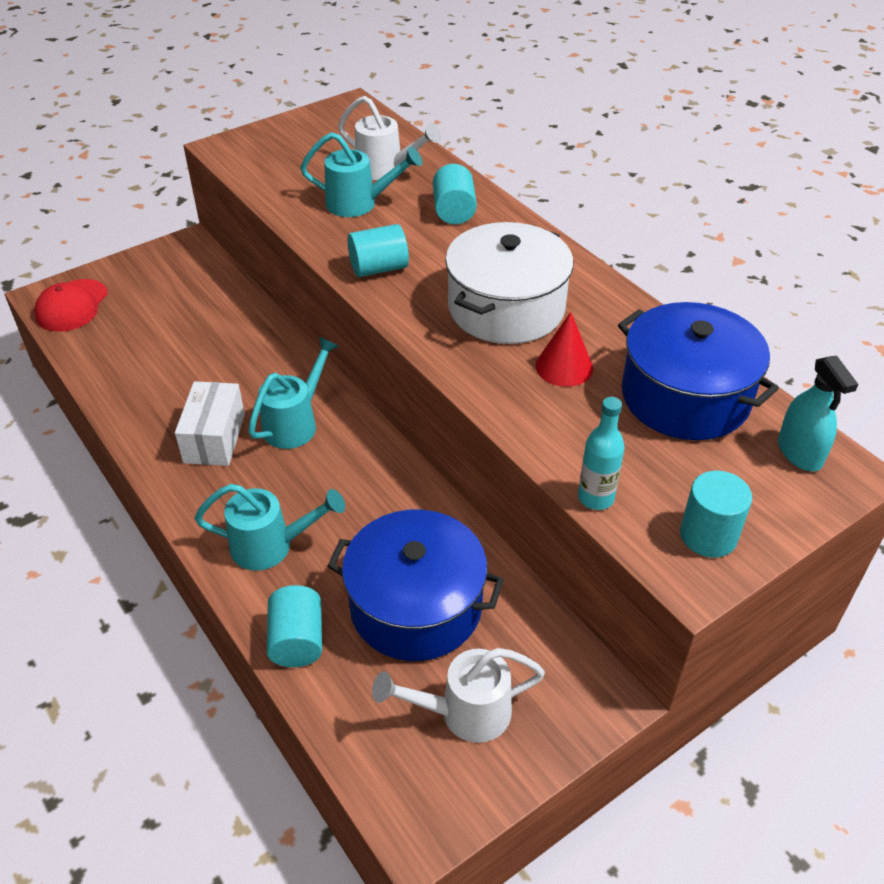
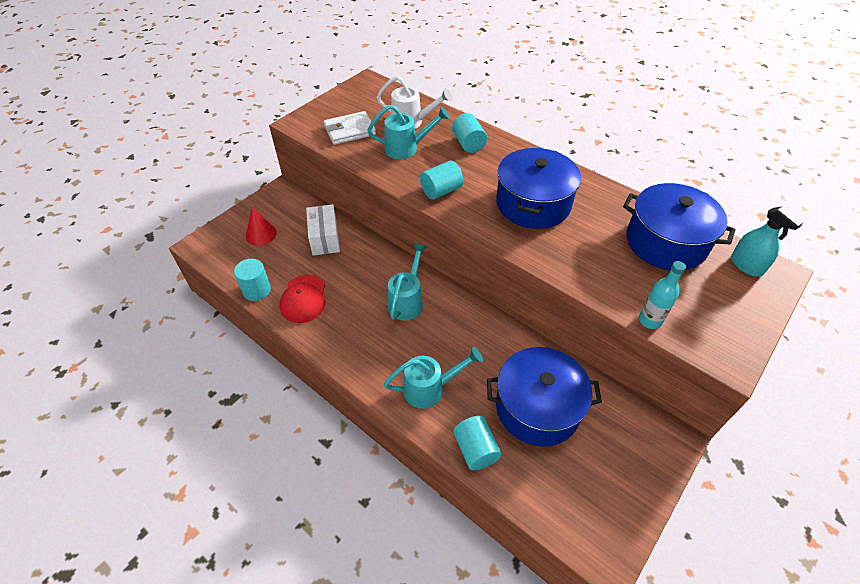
camera: 15 degrees left, 5 degrees up
red cap [34,279,108,332] -> red cap moved to [280,274,325,323]
white box [175,381,245,466] -> white box moved to [306,204,340,256]
white watering can [372,648,545,743] -> none
white pot [445,222,573,344] -> blue pot [496,148,581,229]
red cone [535,312,593,387] -> red cone moved to [246,207,277,246]
turquoise cylinder [680,471,752,558] -> turquoise cylinder moved to [234,259,271,301]
none -> white wallet [324,111,376,145]

